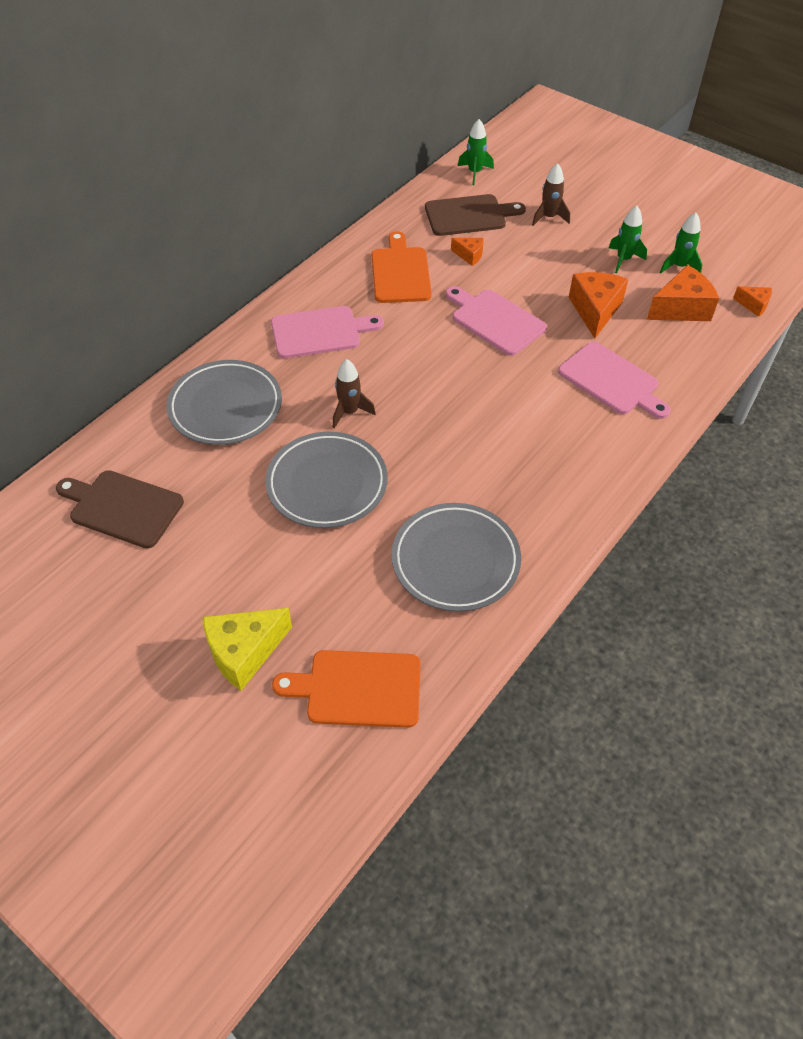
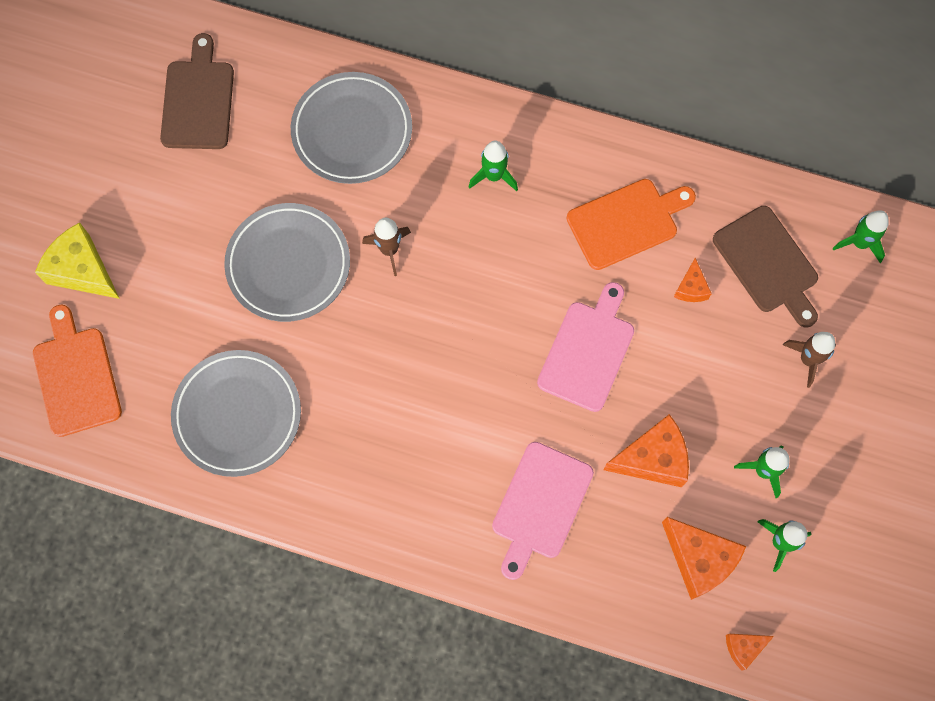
camera: 70 degrees right, 20 degrees up
pink cutting board [271,306,384,359] -> green rocket [469,141,518,191]
orange cheese [733,286,772,317] -> orange cheese turned 60 degrees clockwise [726,634,774,670]

